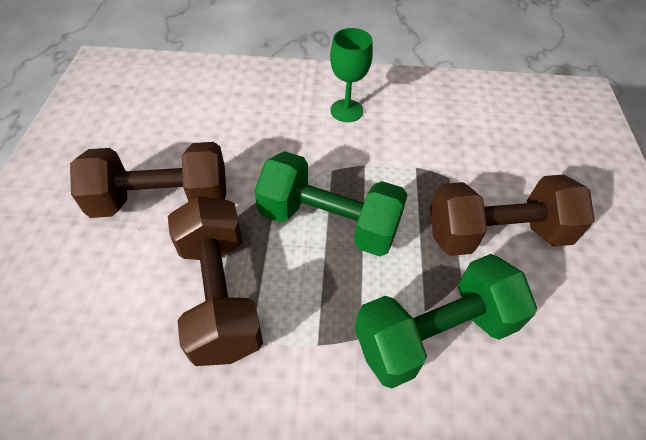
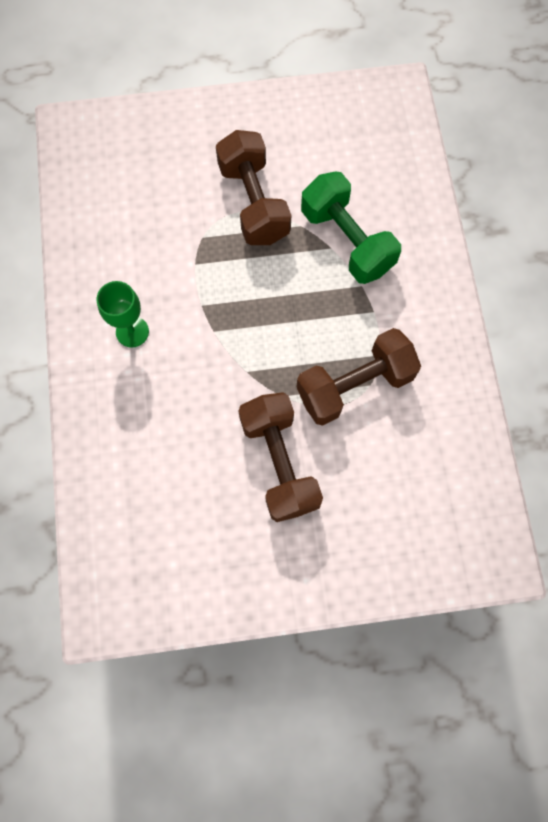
camera: 100 degrees left, 20 degrees up
green dumbbell [254,151,408,257] -> none

